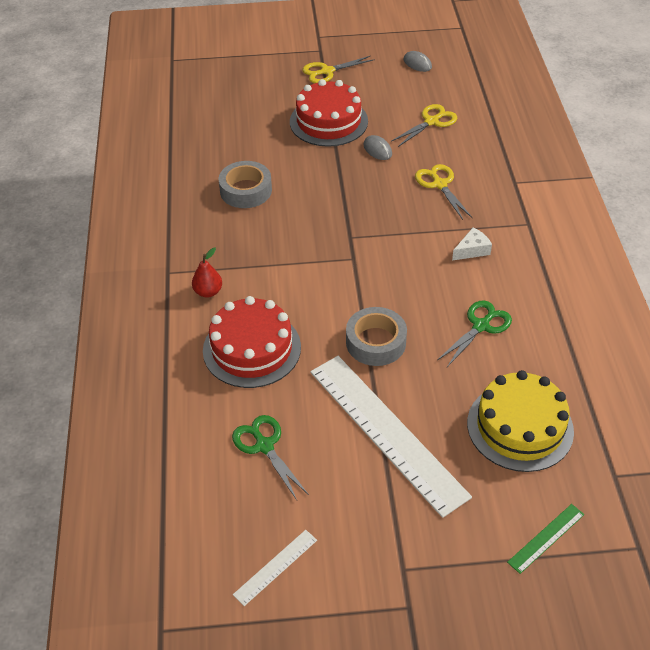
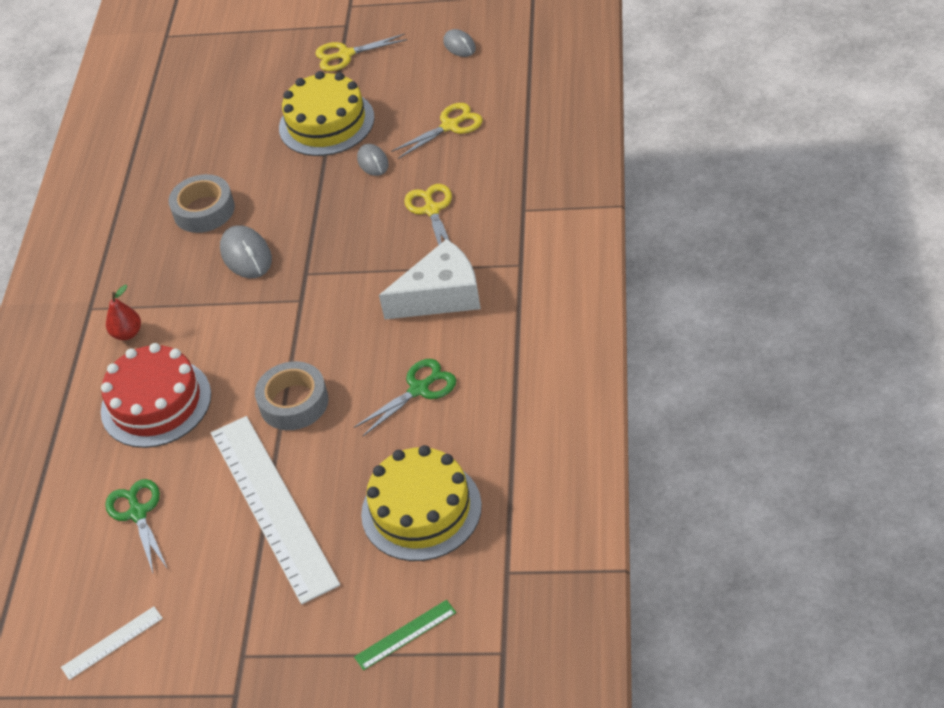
camera: 15 degrees right, 0 degrees up
red cake [290,79,368,147] -> yellow cake [279,71,375,156]
white cheese [452,227,492,261] -> white cheese [379,239,481,319], size x2.03
none -> grey mouse [220,225,272,278]

